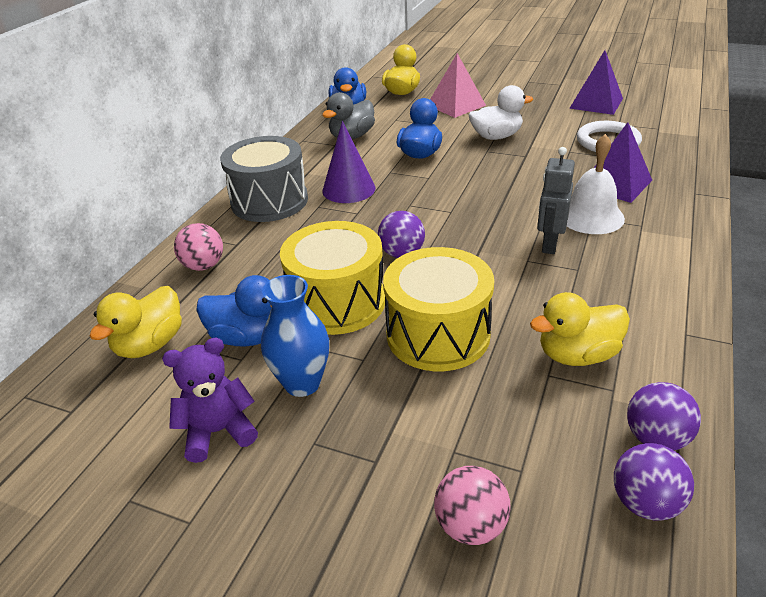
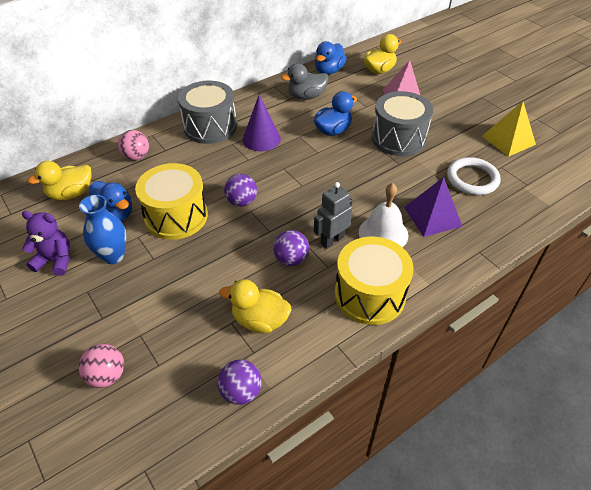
camera: 30 degrees right, 10 degrees up
yellow drum [383,247,494,371] -> yellow drum moved to [335,237,414,325]
white duck [469,85,533,140] -> grey drum [372,91,433,156]
purple pyramid [569,50,623,115] -> yellow pyramid [482,101,536,157]
purple ball [614,443,694,521] -> purple ball moved to [273,230,309,266]

